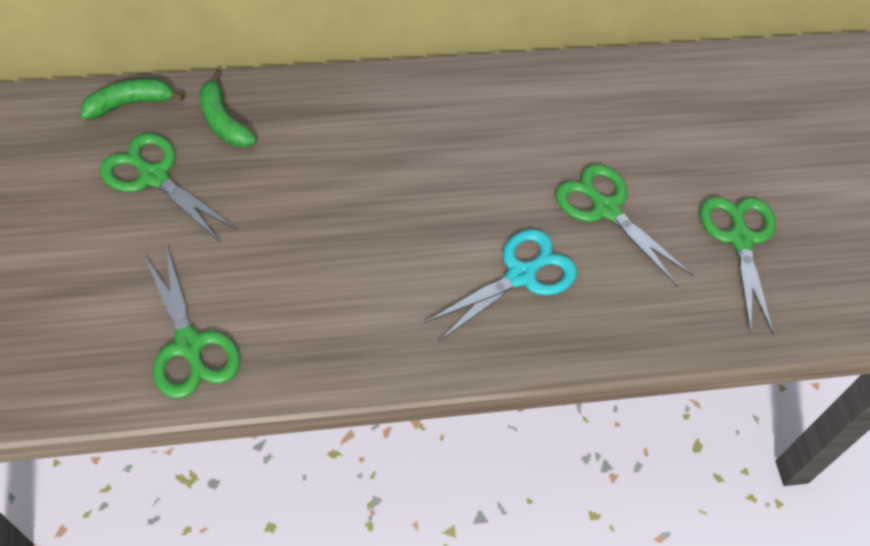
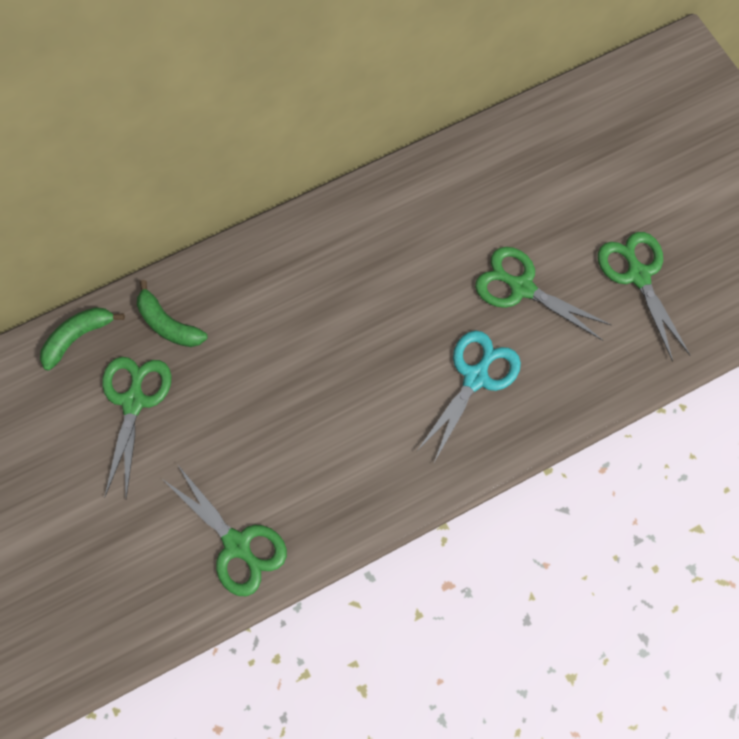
camera: 15 degrees left, 15 degrees up
green scissors [100,133,238,242] -> green scissors turned 75 degrees clockwise [102,357,172,499]

